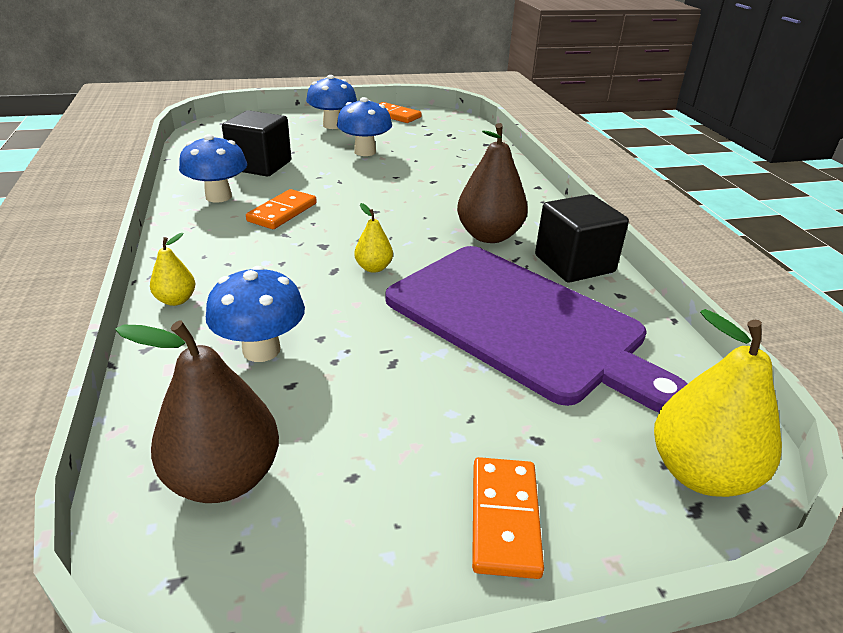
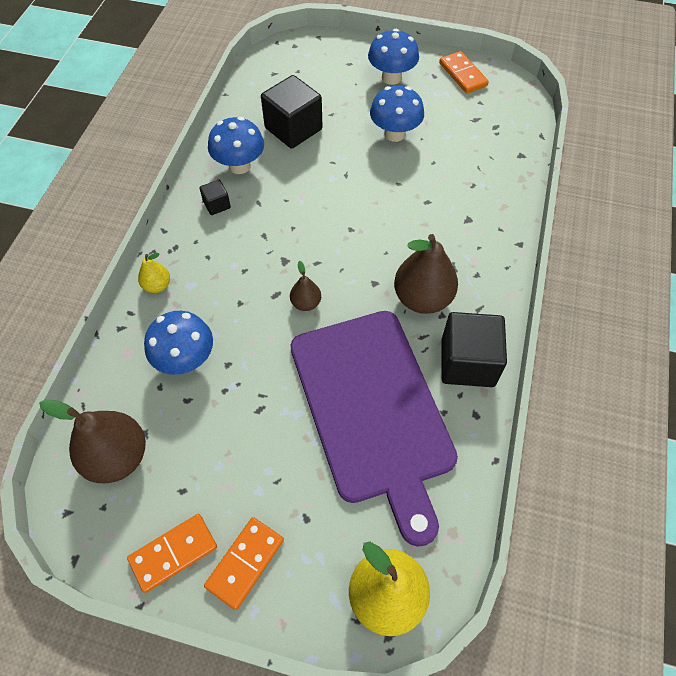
camera: 30 degrees right, 25 degrees up
orange domino [246,189,317,229] -> orange domino moved to [127,514,217,593]
yellow pear [354,203,393,273] -> brown pear [290,261,321,311]
none -> black cube [199,180,231,215]

